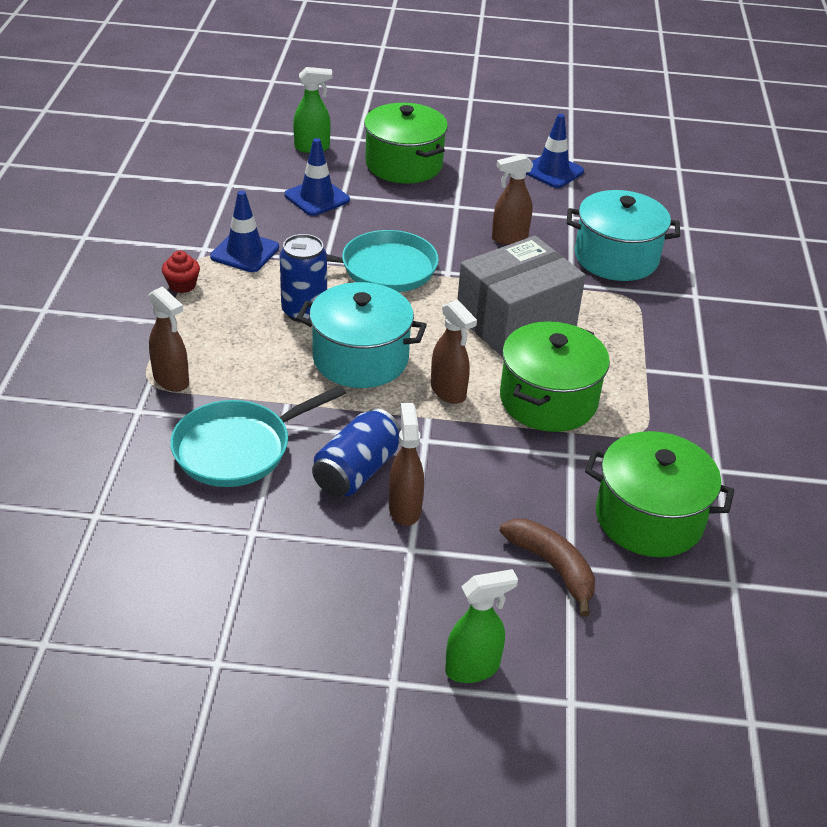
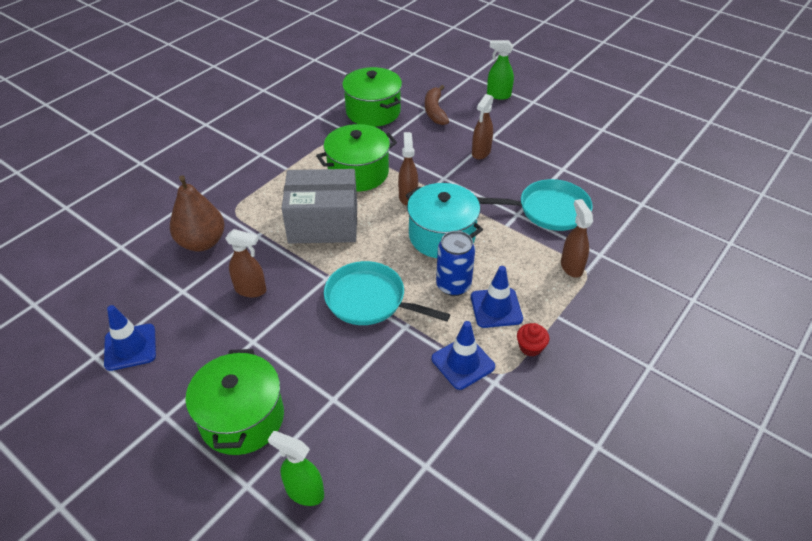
camera: 145 degrees left, 5 degrees up
blue traffic cone [284,138,350,216] -> blue traffic cone moved to [471,266,523,328]
blue can [312,408,401,497] -> none
turquoise pot [567,190,680,281] -> brown pear [170,175,225,251]

